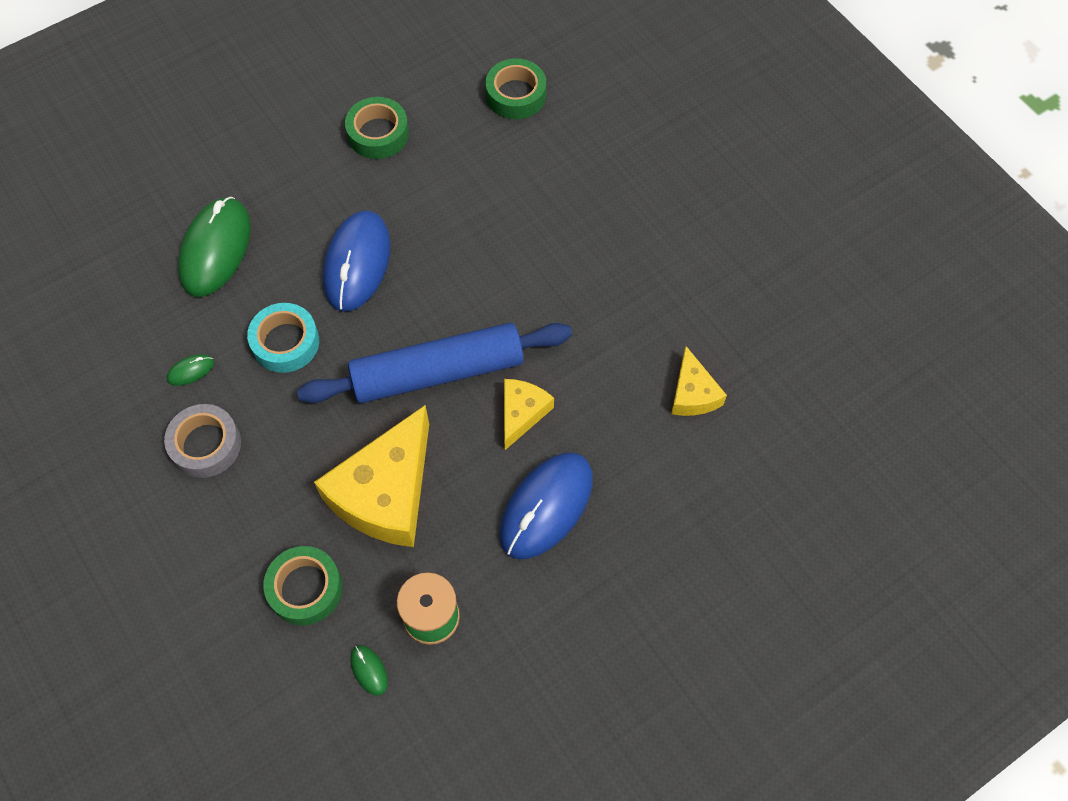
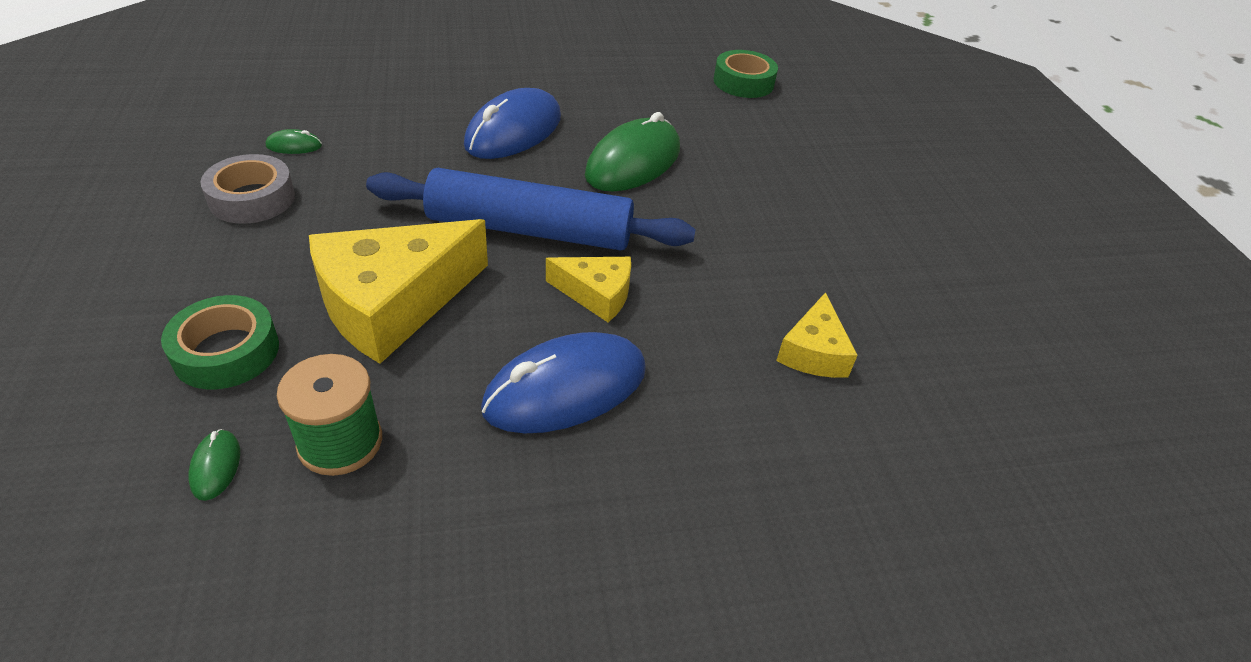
camera: 20 degrees right, 20 degrees down
green mouse [178,197,251,297] -> green mouse moved to [585,112,680,191]
turquoise tape [247,303,319,373] -> none
green tape [345,97,409,159] -> none
yellow cheese [504,379,554,450] -> yellow cheese turned 60 degrees clockwise [546,257,631,322]

